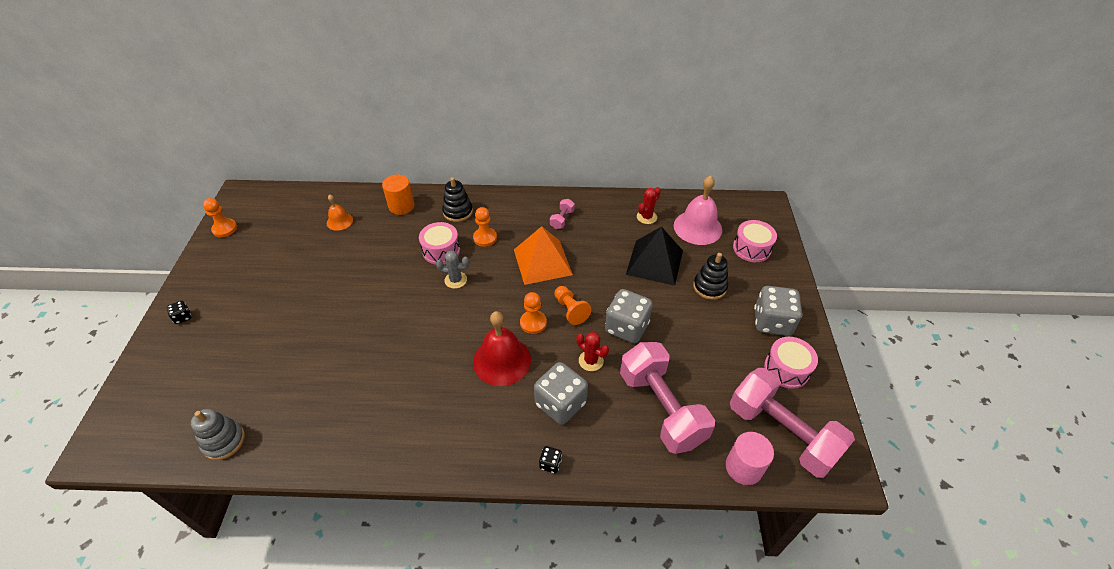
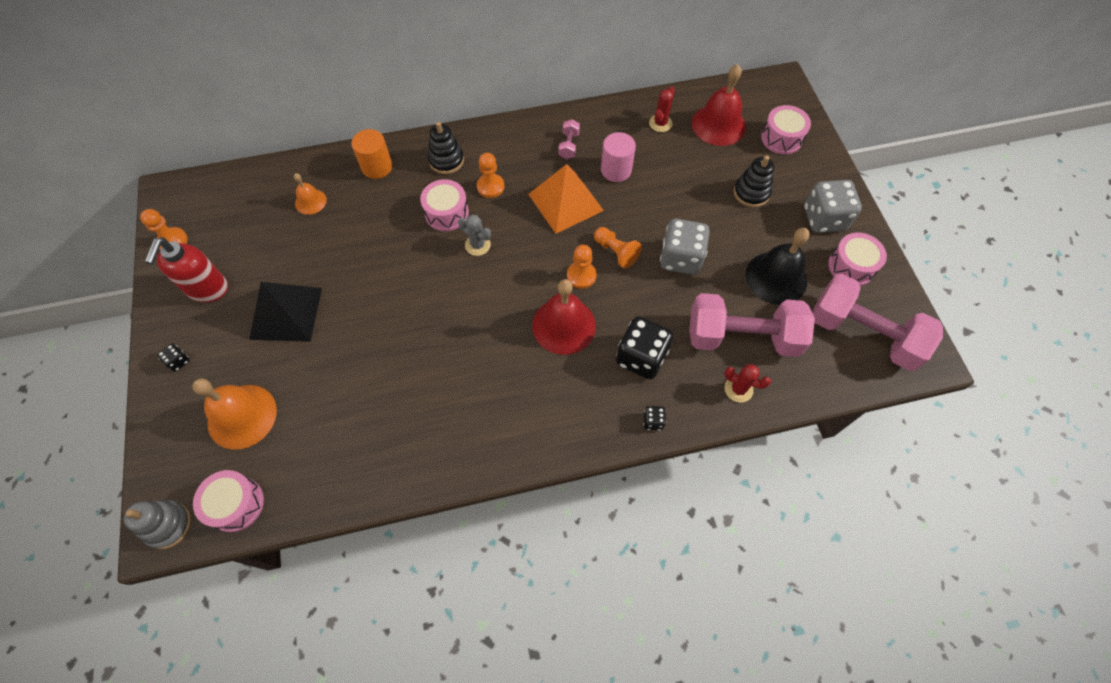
camera: 15 degrees left, 15 degrees up
grey stacking toy [191,409,245,460] -> grey stacking toy moved to [124,500,192,549]
grey cactus [436,251,469,289] -> grey cactus turned 45 degrees clockwise [458,214,491,256]
grey dice [534,362,588,425] -> black dice [616,316,673,379]
red cactus [576,332,609,371] -> red cactus moved to [724,364,771,402]
pink dumbbell [620,342,715,454] -> pink dumbbell turned 45 degrees counterclockwise [689,293,815,357]
black pyramid [626,226,683,286] -> black pyramid moved to [249,282,322,342]
pink bell [674,176,722,245] -> red bell [692,64,746,146]
pink cylinder [726,432,774,485] -> pink cylinder moved to [601,132,636,182]
none -> red soap dispenser [145,237,228,303]
none -> orange bell [192,378,277,450]
none -> pink drum [193,470,264,532]
none -> black bell [746,228,810,305]

